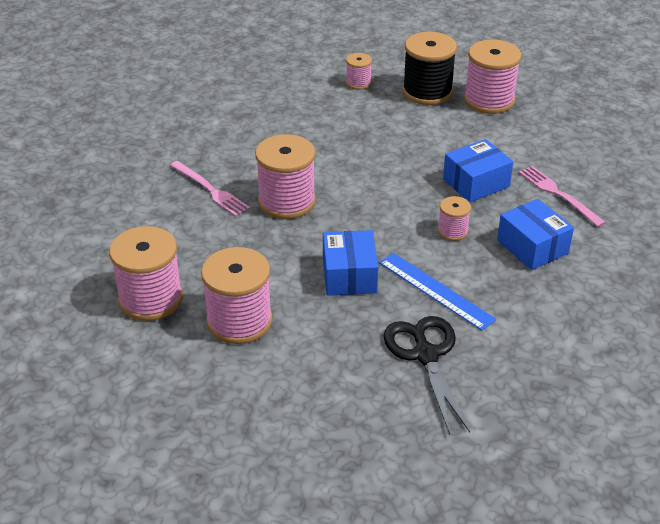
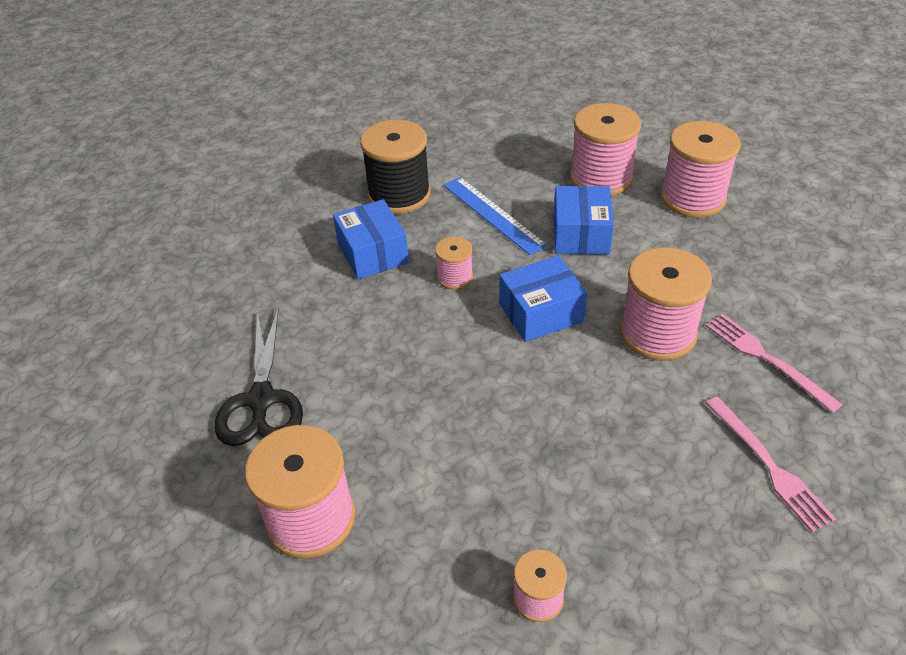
camera: 170 degrees left, 5 degrees up
pink spool [109,226,183,321] -> pink spool moved to [570,103,641,196]
black scissors [383,316,470,435] -> black scissors moved to [214,308,303,446]
black spool [402,32,457,105] -> black spool moved to [360,120,431,214]
blue box [443,139,513,202] -> blue box moved to [499,256,587,342]
pink fork [519,166,606,227] -> pink fork moved to [706,397,836,532]

